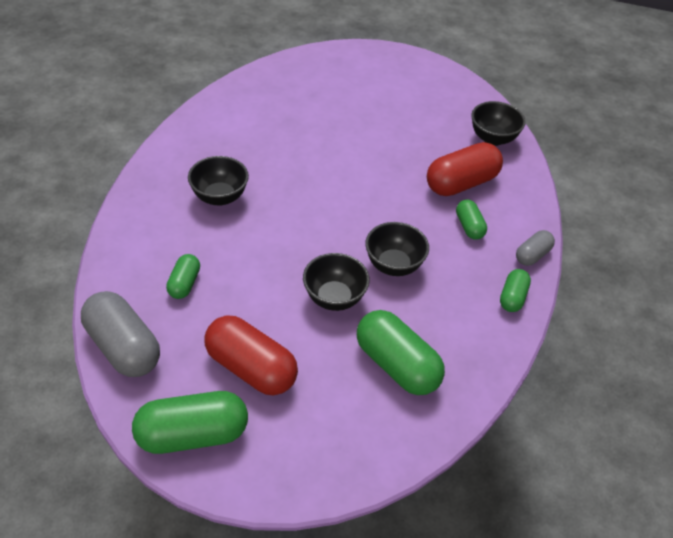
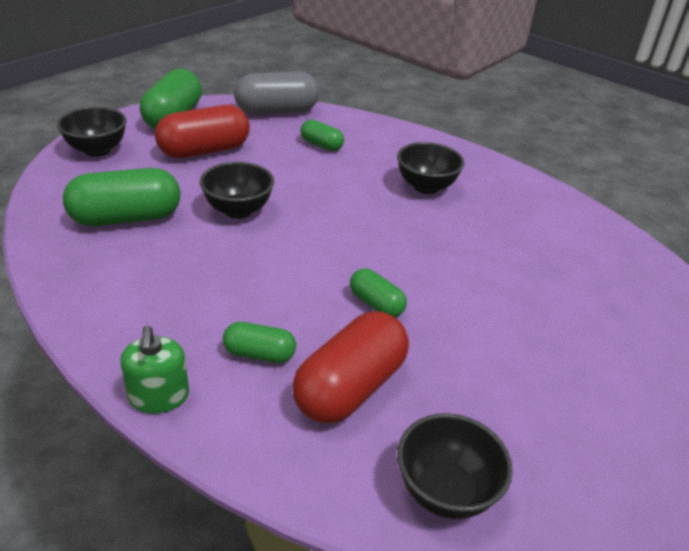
camera: 115 degrees right, 10 degrees down
black bowl [365,222,429,276] -> black bowl moved to [57,106,127,157]
red capsule [427,142,503,196] -> red capsule turned 45 degrees clockwise [292,311,409,424]
green capsule [500,269,531,312] -> green capsule moved to [350,268,407,317]
grey capsule [516,230,555,266] -> green soap dispenser [120,326,189,414]

